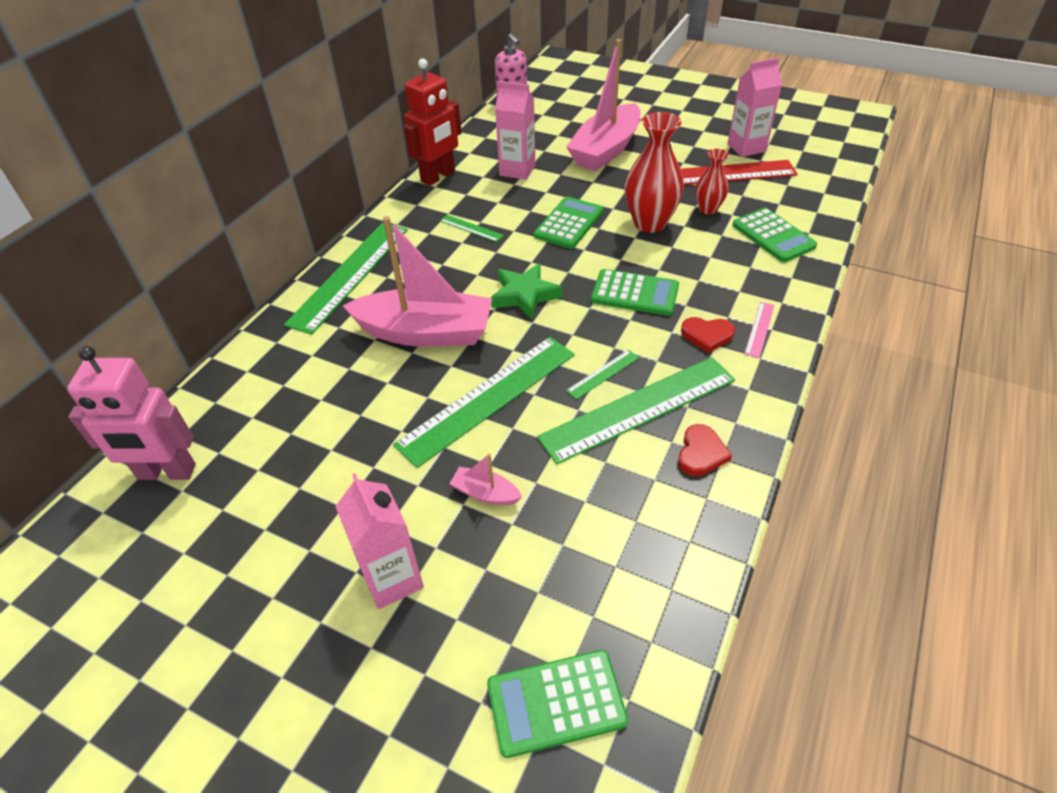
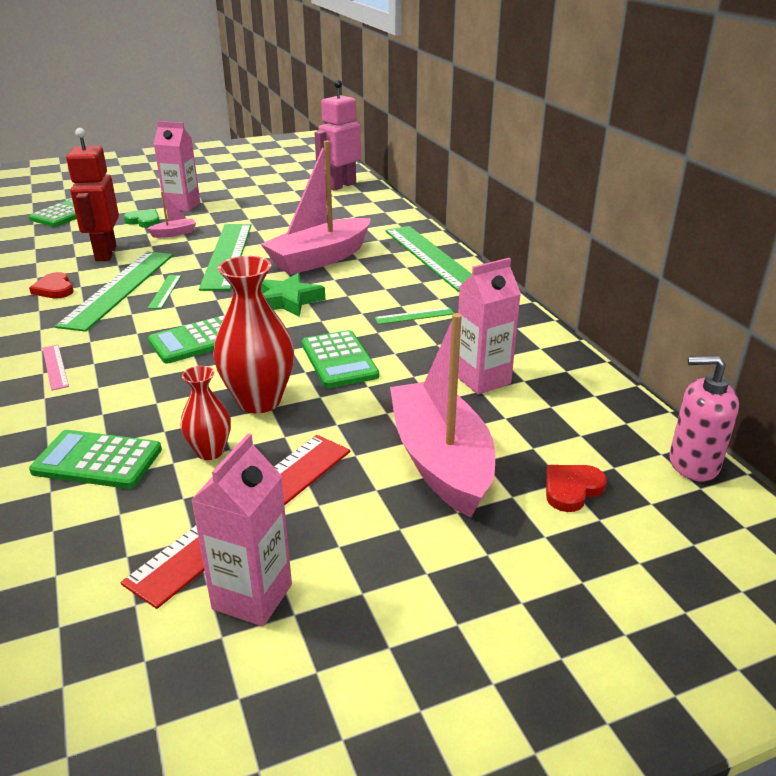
camera: 130 degrees right, 15 degrees down
red robot [404,58,462,186] -> red robot moved to [66,128,119,261]
red heart [681,317,735,353] -> red heart moved to [546,465,607,512]
none -> green heart [124,209,160,228]

